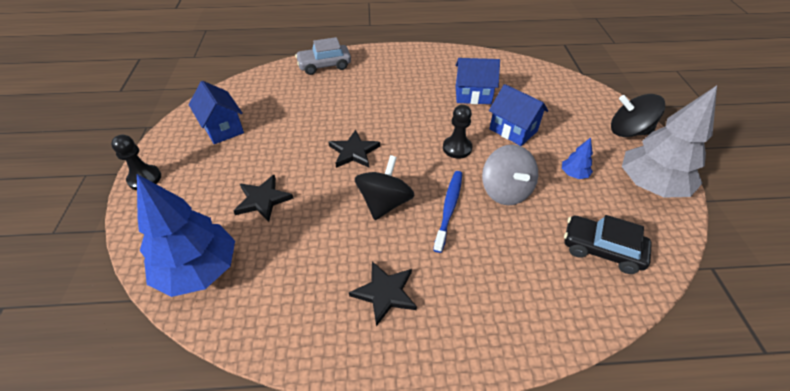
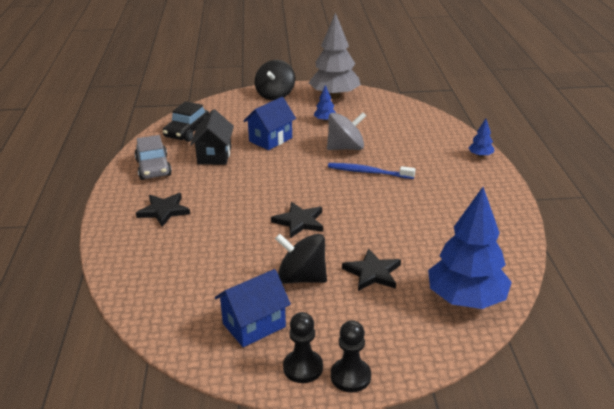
camera: 90 degrees left, 15 degrees down
grey car [295,37,351,75] -> grey car moved to [135,135,172,180]
black star [349,261,417,326] -> black star moved to [136,193,190,227]
black spinning top [355,155,415,220] -> black spinning top moved to [275,234,327,284]
black pawn [443,105,472,159] -> black pawn moved to [283,312,323,383]
blue house [456,58,500,104] -> black house [190,109,234,165]
black car [564,215,652,274] -> black car moved to [163,101,209,142]
none -> blue tree [468,118,494,157]

